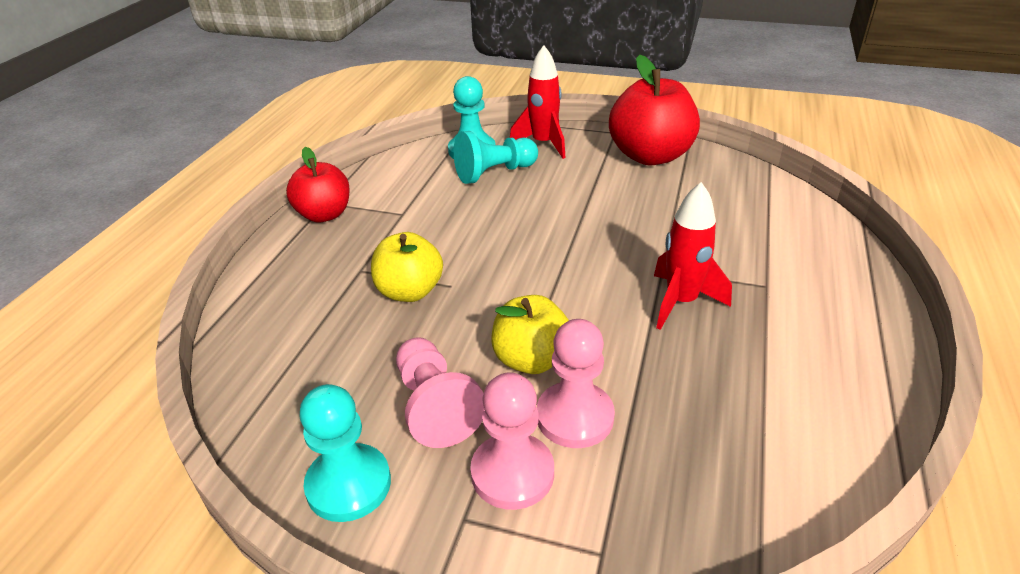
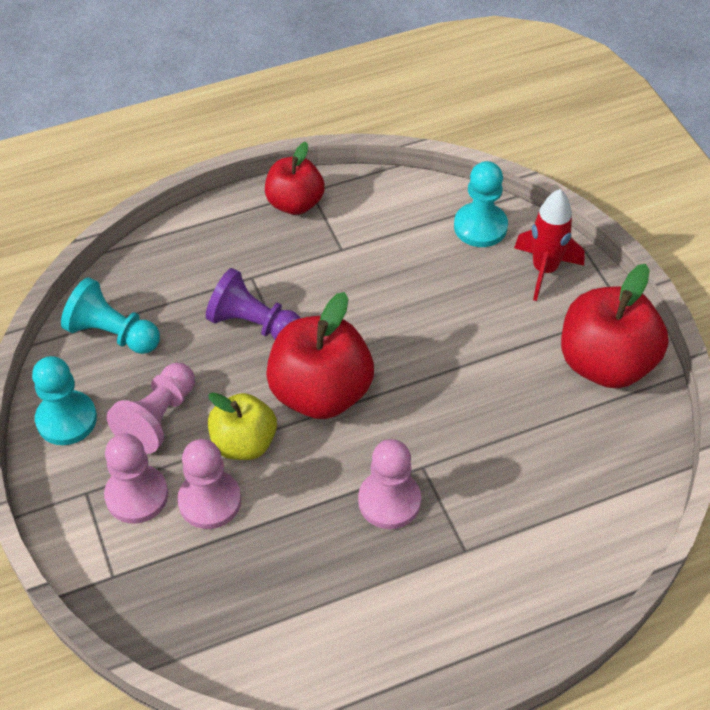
camera: 50 degrees right, 15 degrees up
yellow apple [371,232,443,302] -> purple pawn [206,268,300,339]
turquoise pawn [454,131,538,184] -> turquoise pawn moved to [61,278,160,354]
red rocket [654,182,732,330] -> pink pawn [358,439,421,529]
none -> red apple [266,292,374,419]

